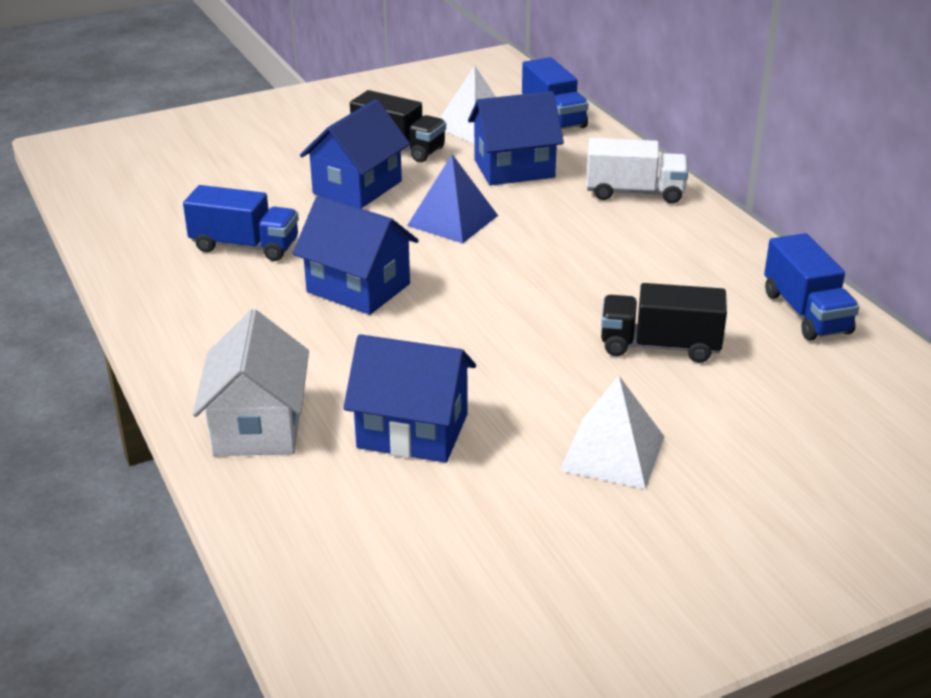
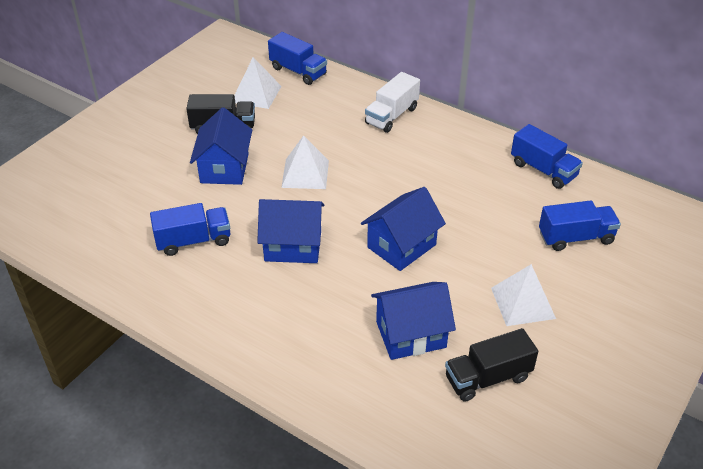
camera: 30 degrees left, 10 degrees up
white house [193,309,309,456] -> none
blue pyramid [407,154,498,243] -> white pyramid [281,135,329,189]
blue house [468,91,564,185] -> blue house moved to [361,187,446,271]
white truck [586,138,688,204] -> white truck turned 150 degrees clockwise [365,72,420,133]
black truck [601,283,727,363] -> black truck moved to [445,328,538,402]
none -> blue truck [539,200,621,251]

